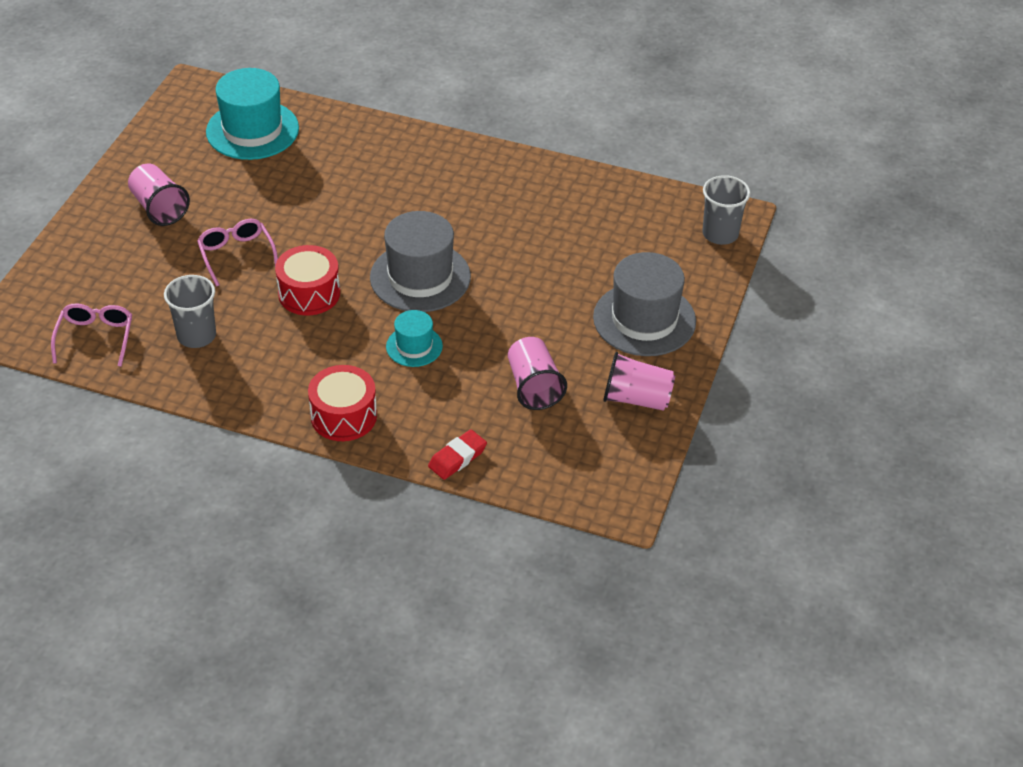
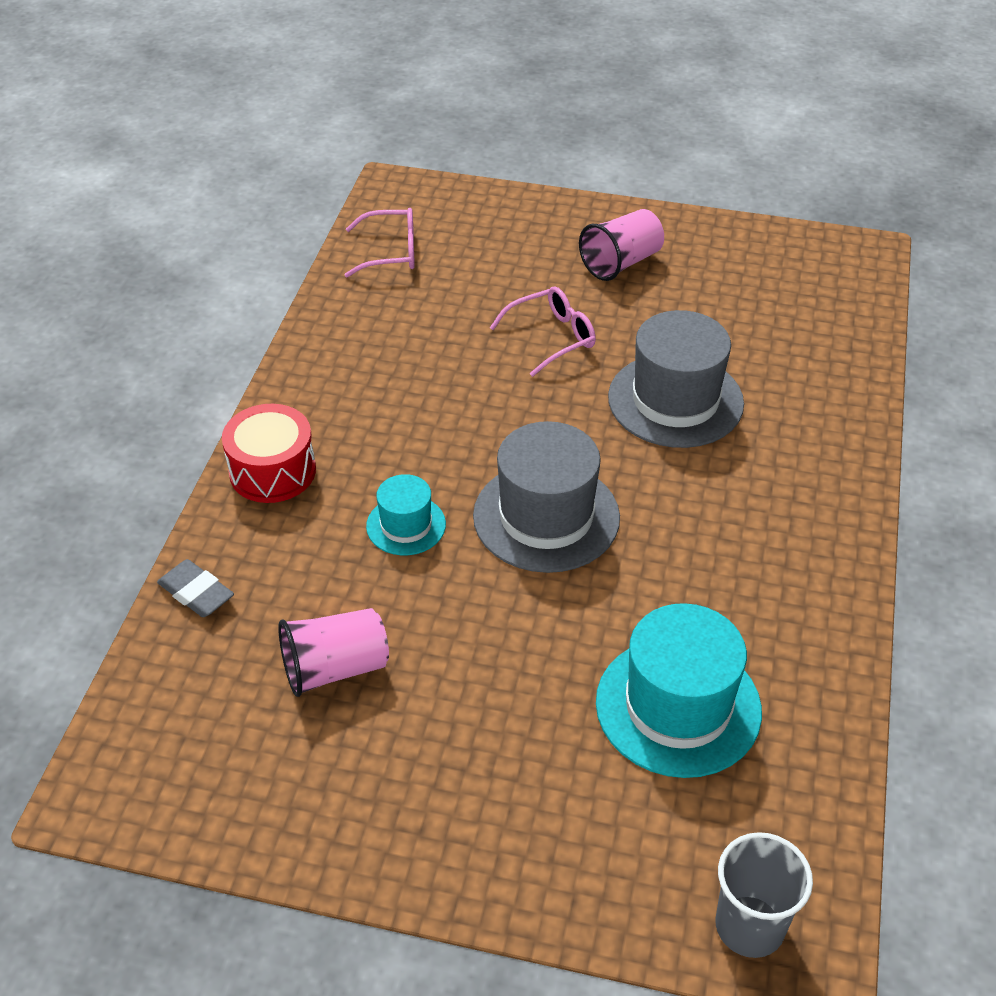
camera: 85 degrees right, 0 degrees up
grey cup [164,275,216,348] -> none
turquoise hat [206,68,299,160] -> turquoise hat moved to [596,603,762,778]
red drum [275,245,340,315] -> none
red eraser [428,430,487,480] -> grey eraser [157,559,234,617]
grey hat [593,252,696,356] -> grey hat moved to [608,310,744,448]
pink cup [603,352,676,411] -> none

